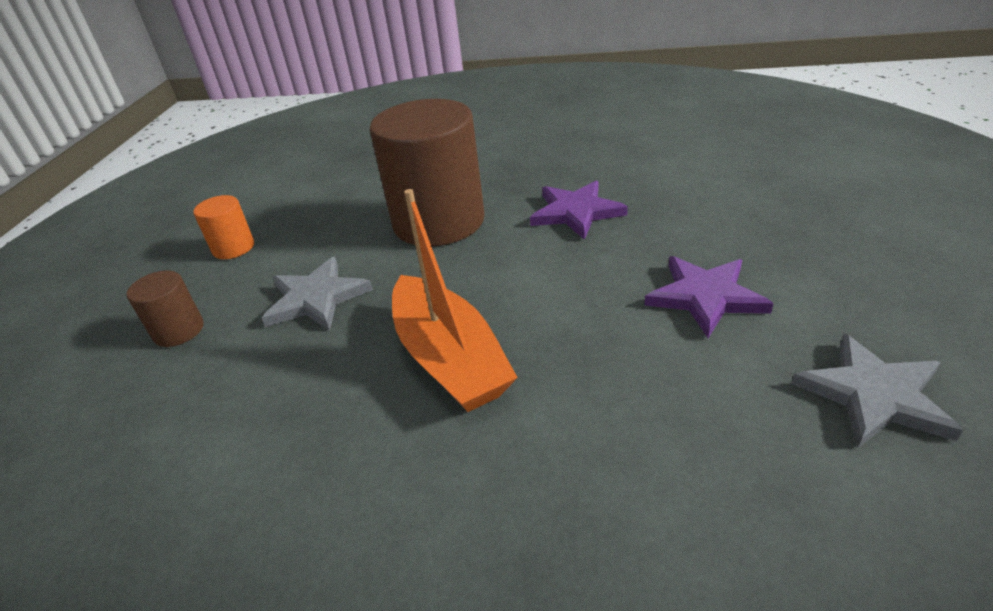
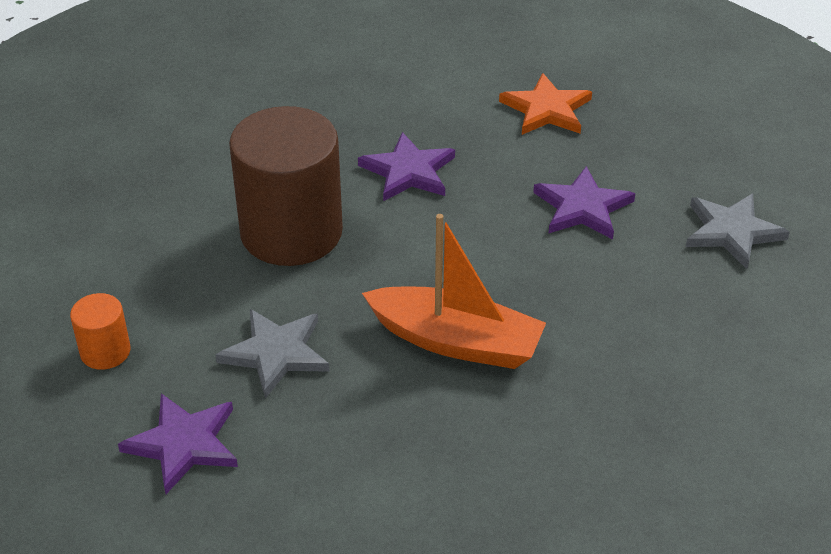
camera: 45 degrees left, 5 degrees up
brown cylinder [127,271,204,347] -> purple star [118,393,238,494]
none -> orange star [499,73,592,135]

